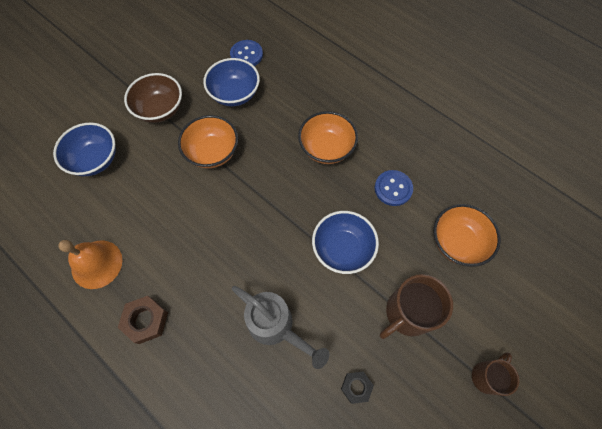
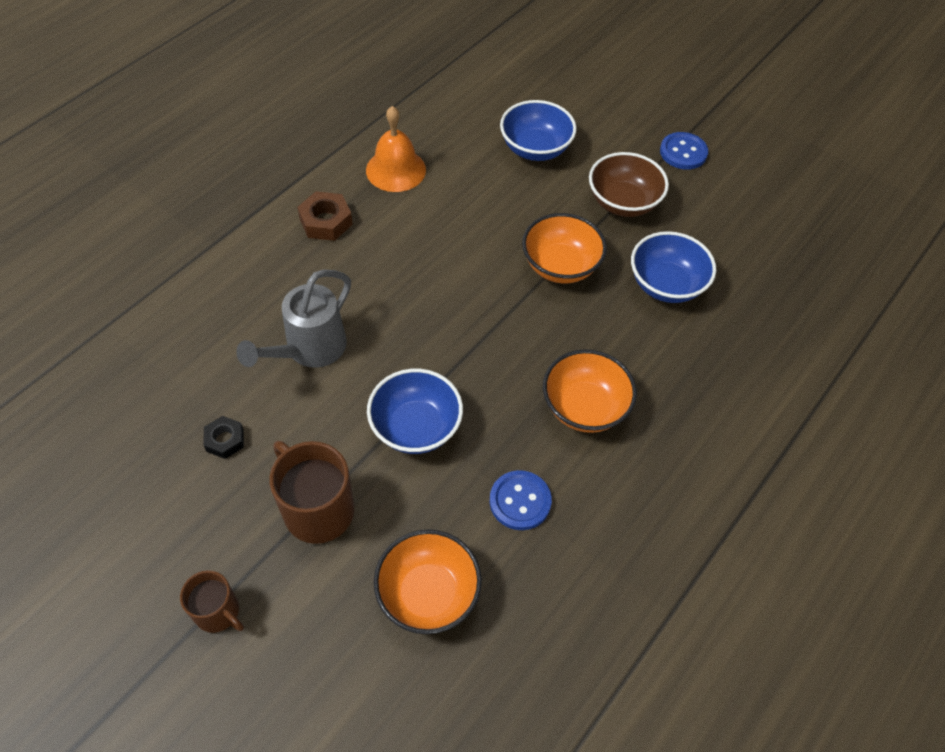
camera: 85 degrees right, 10 degrees down
blue button [230,40,263,66] -> blue button moved to [660,132,708,170]

